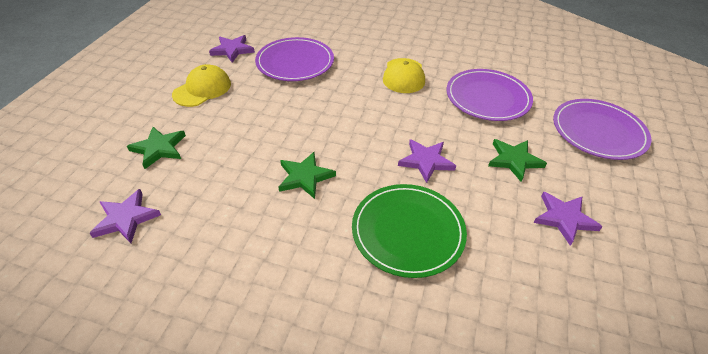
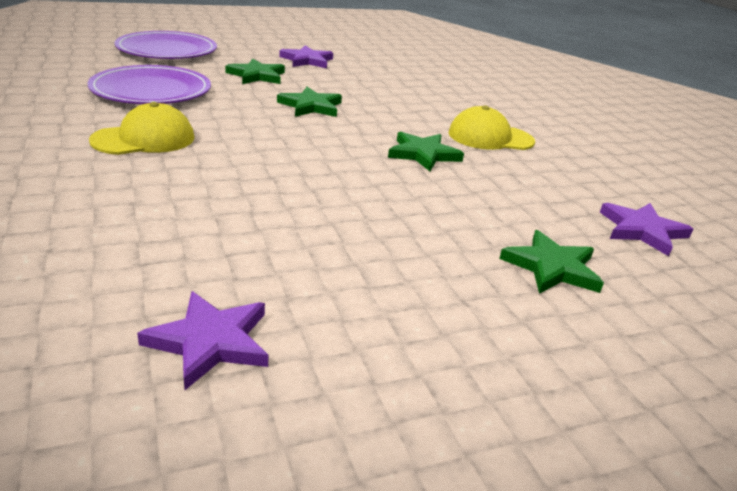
camera: 130 degrees left, 15 degrees down
yellow cap [172,64,231,107] -> yellow cap moved to [449,105,535,150]
purple plate [255,37,334,81] -> none
green plate [352,184,467,278] -> none
purple star [398,139,456,183] -> green star [277,87,342,117]

